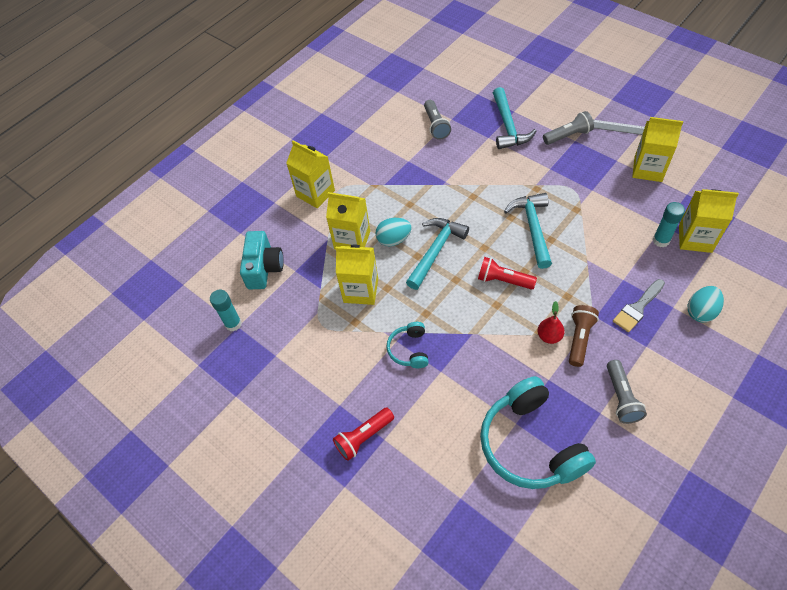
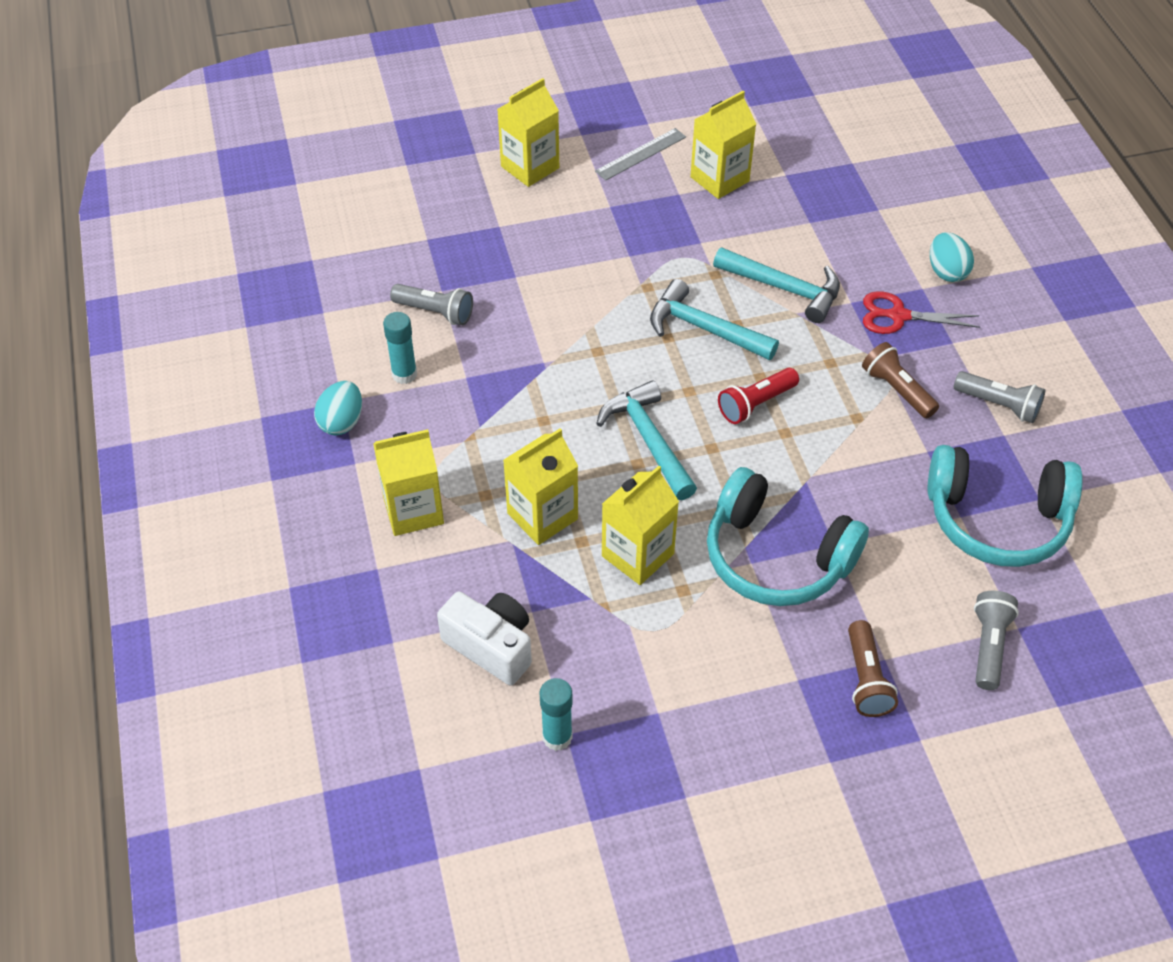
camera: 60 degrees left, 5 degrees down
turquoise camera [240,231,284,289] -> white camera [437,592,532,685]
red flashlight [333,407,394,461] -> brown flashlight [848,620,898,717]
turquoise egg [375,218,412,246] -> turquoise egg moved to [314,381,362,435]
turquoise headphones [386,322,429,368] -> turquoise headphones [707,467,869,606], size x2.07
turquoise hammer [493,87,536,149] -> turquoise hammer moved to [713,247,840,323]
red pear [538,301,565,344] -> none
grey flashlight [543,111,594,145] -> grey flashlight moved to [974,591,1019,690]
grey brush [613,279,665,332] -> red scissors [863,291,980,334]
turquoise glue stick [653,202,685,247] -> turquoise glue stick moved to [383,312,417,384]
yellow carton [679,189,739,253] -> yellow carton moved to [497,78,559,187]

